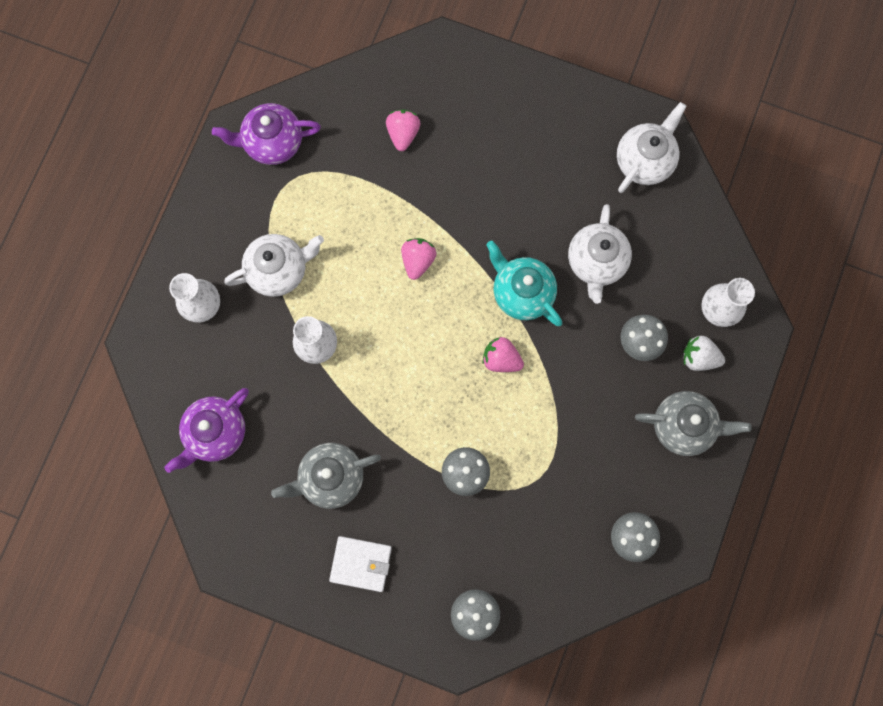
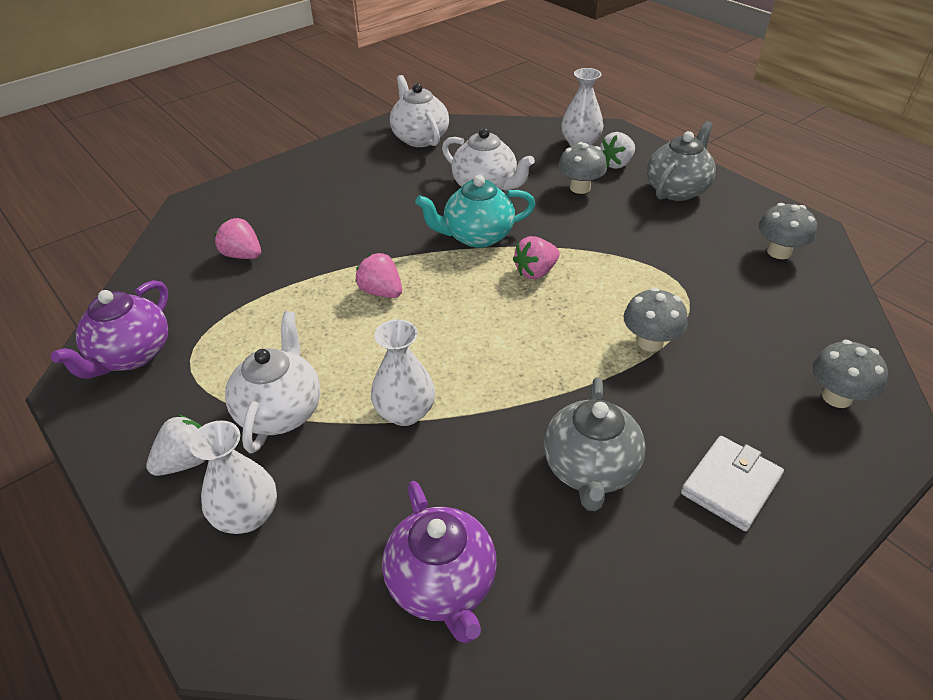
camera: 60 degrees left, 35 degrees down
none -> white strawberry [146,415,206,476]

